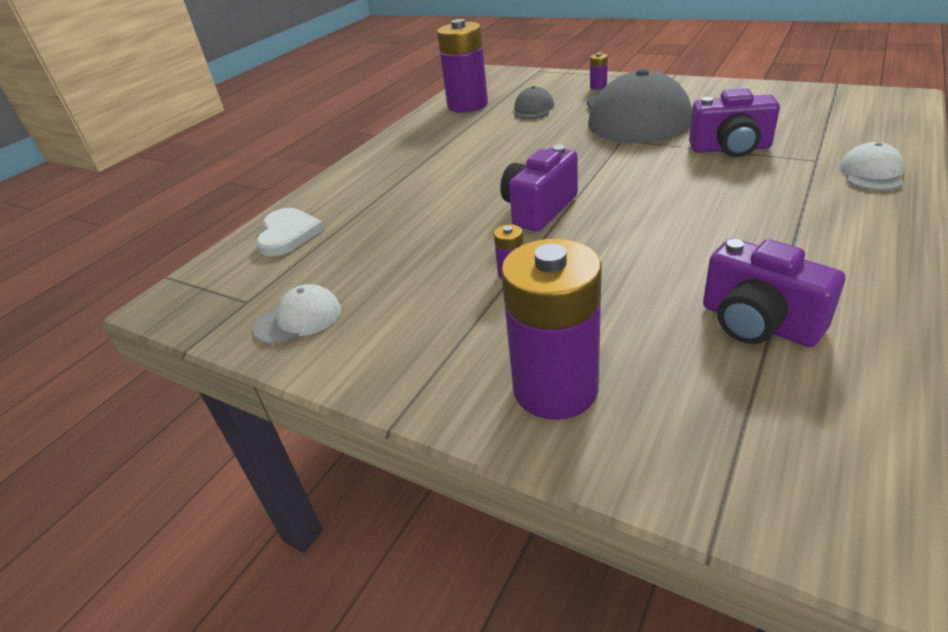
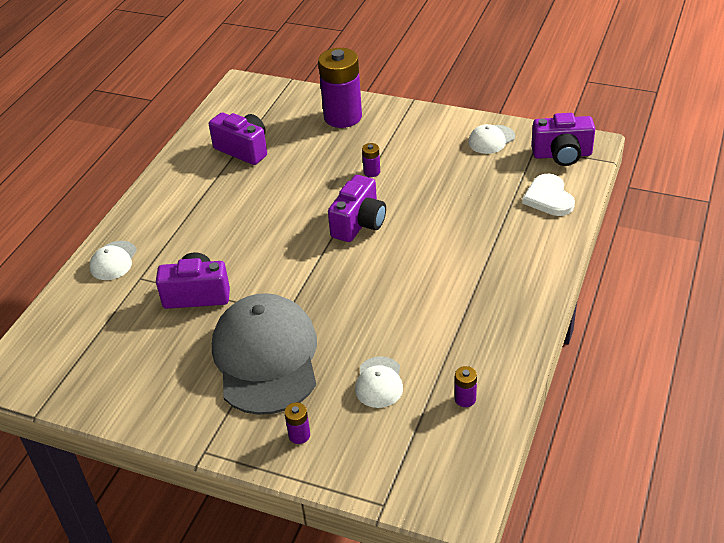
camera: 170 degrees right, 5 degrees up
purple battery [437,19,488,113] -> purple battery [455,366,477,407], size x0.41
grey cap [514,86,554,119] -> white cap [355,356,403,408]
none -> purple camera [531,113,595,166]

